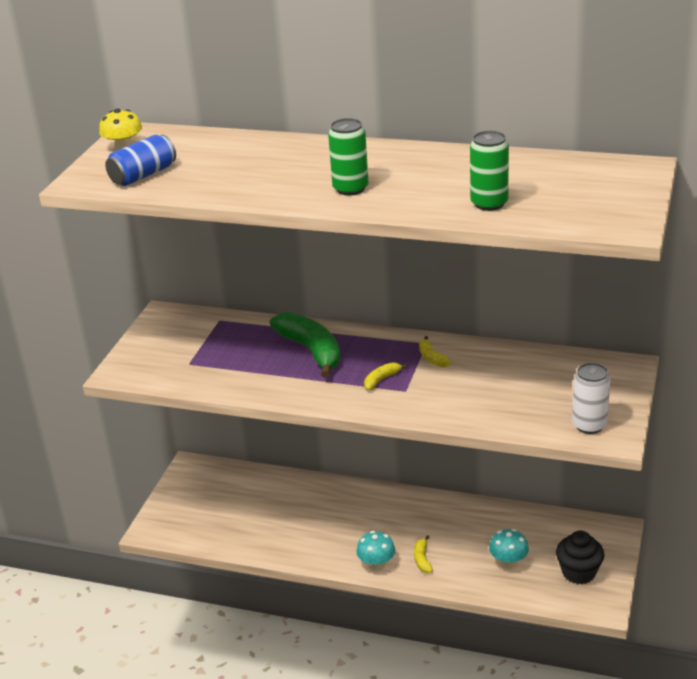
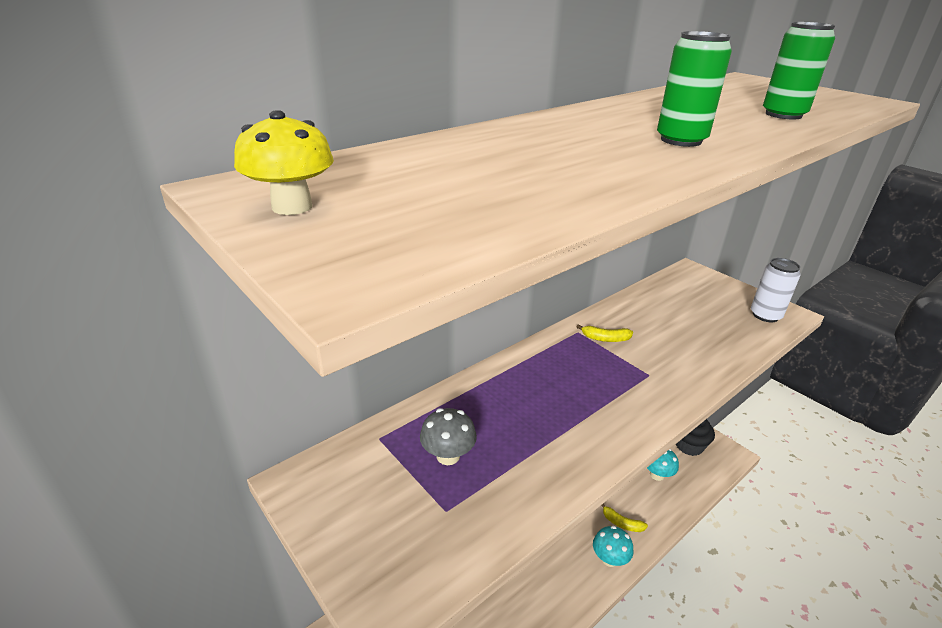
camera: 60 degrees left, 0 degrees up
blue can [105,135,176,186] -> none
green banana [270,312,340,378] -> none
yellow banana [364,362,408,390] -> none
none -> grey mushroom [420,408,477,465]

